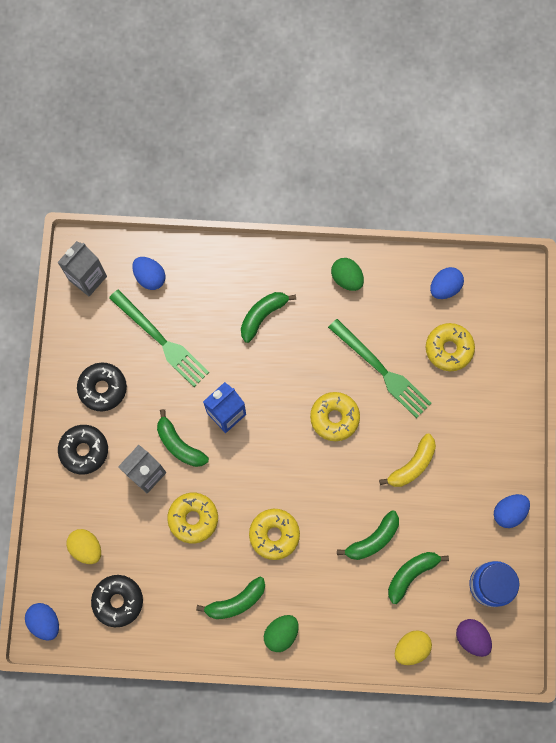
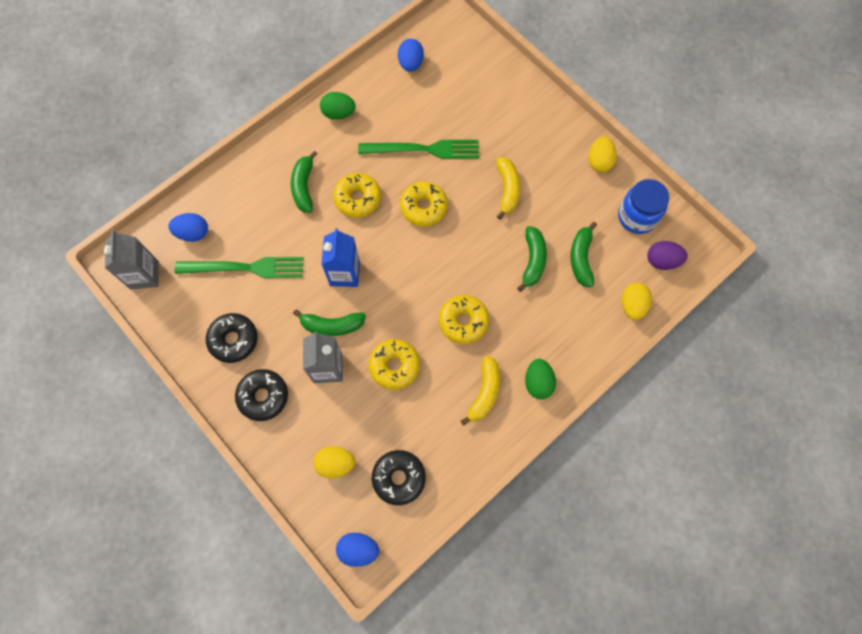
camera: 45 degrees left, 5 degrees down
green banana [196,576,265,619] -> yellow banana [461,356,500,426]
yellow donut [426,323,475,371] -> yellow donut moved to [333,173,381,218]
blue egg [494,494,530,528] -> yellow egg [589,136,617,173]

